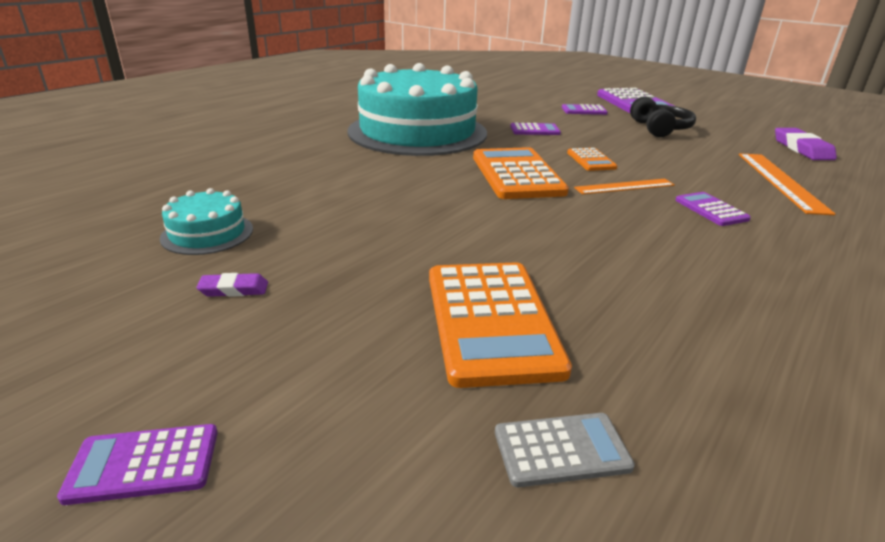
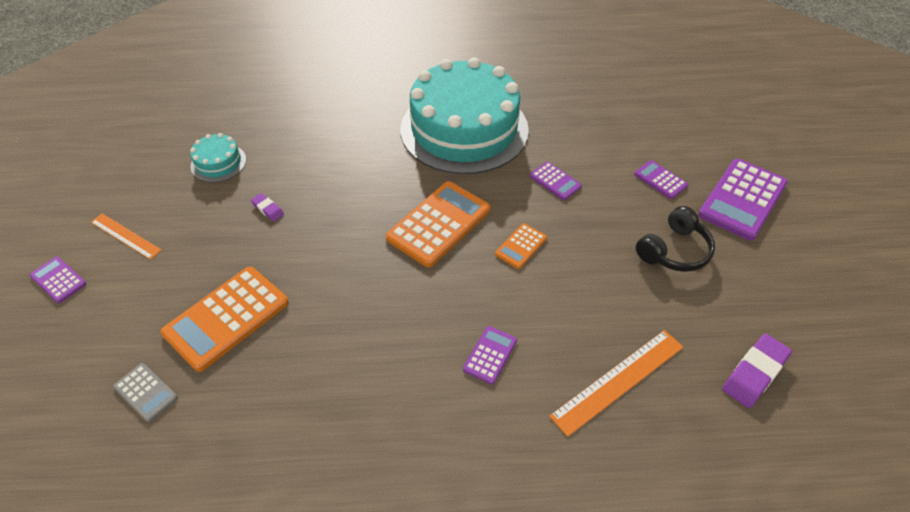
camera: 50 degrees right, 20 degrees up
purple eraser [196,273,268,297] -> purple eraser moved to [251,193,284,221]
orange ruler [574,179,675,194] -> orange ruler moved to [91,214,162,260]

